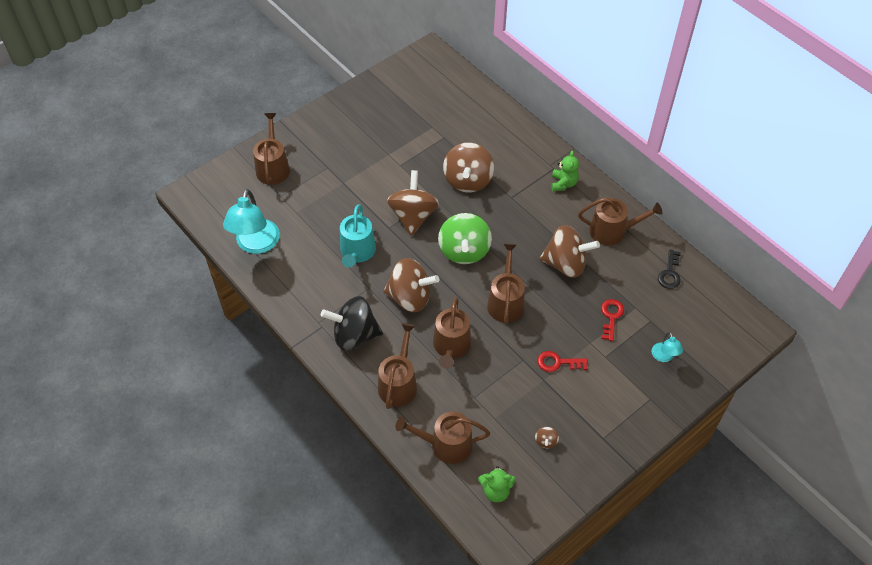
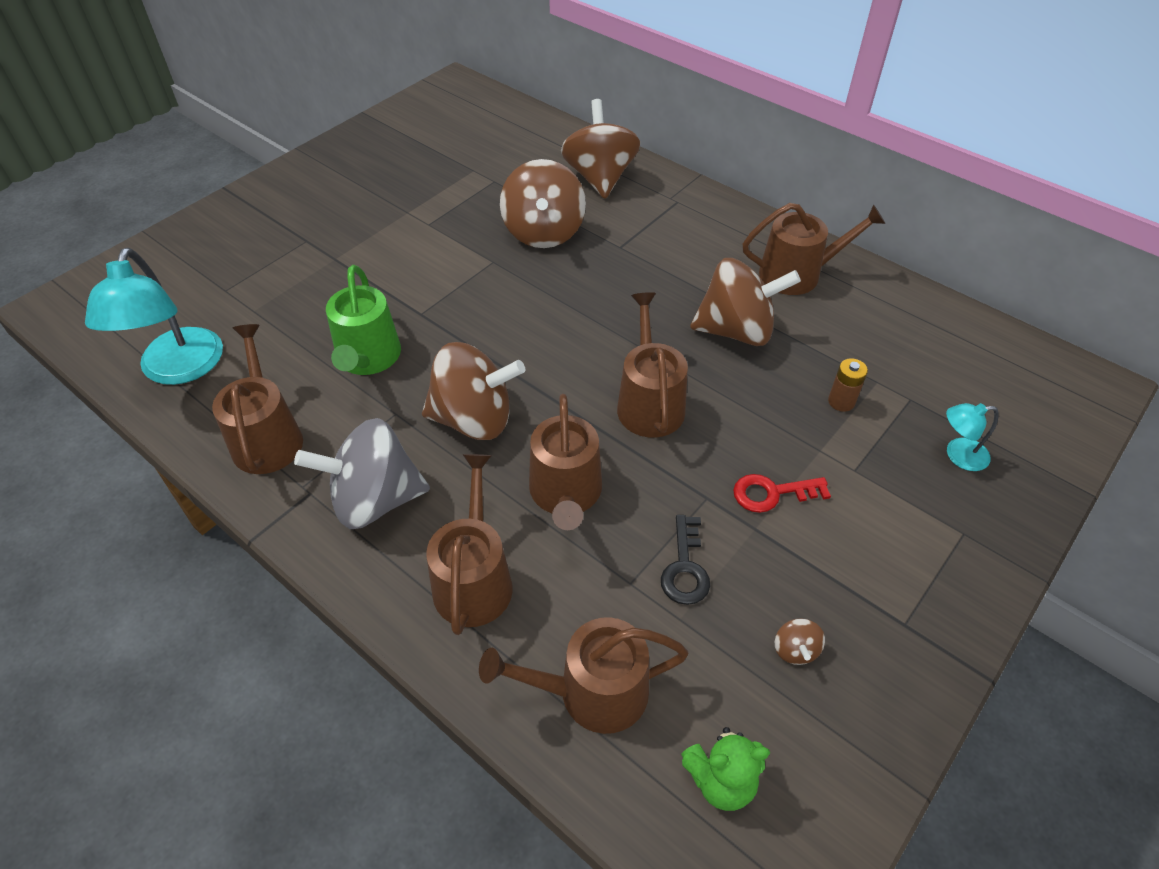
camera: 10 degrees left, 5 degrees down
brown watering can [253,113,290,185] -> brown watering can moved to [212,324,303,474]
black spinning top [321,296,383,350] -> grey spinning top [294,418,430,529]
turquoise watering can [340,204,376,268] -> green watering can [326,265,401,375]
brown spinning top [387,170,439,236] -> brown spinning top moved to [561,99,640,199]
green spinning top [438,213,492,264] -> none
green teddy bear [551,151,579,191] -> none
red key [601,299,624,341] -> brown battery [828,358,868,412]
turquoise lamp [651,332,683,362] -> turquoise lamp turned 105 degrees clockwise [946,403,999,471]
black key [658,250,681,289] -> black key moved to [661,515,710,605]

